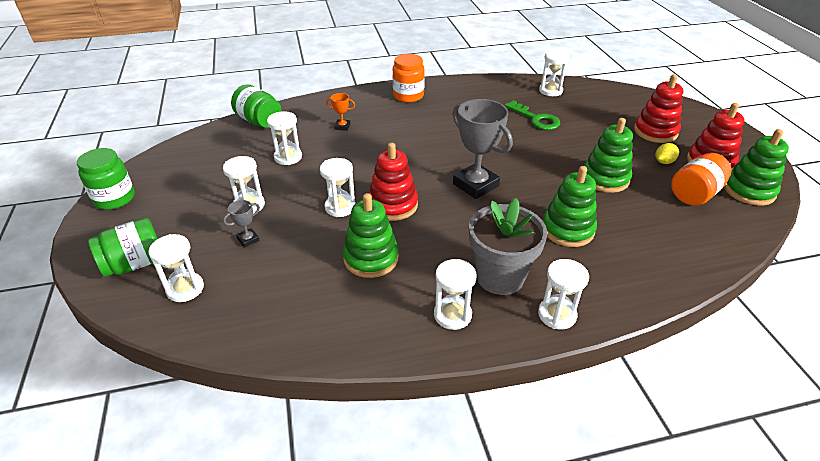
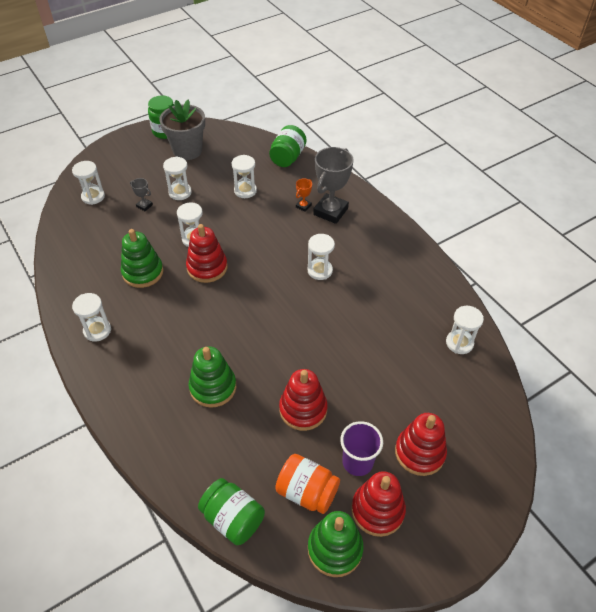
camera: 70 degrees right, 10 degrees up
green jar [88,218,158,277] -> green jar moved to [198,478,265,545]
orange trophy [326,93,355,131] -> orange trophy turned 45 degrees clockwise [296,178,312,212]
orange jar [393,54,425,102] -> none
grey trophy [452,99,513,199] -> grey trophy moved to [313,147,354,224]
grey flower pot [469,198,547,295] -> grey flower pot moved to [159,100,205,160]
green key [504,100,560,130] -> none
white hourglass [538,259,589,329] -> white hourglass moved to [308,234,335,280]
green stacking toy [584,118,633,193] -> red stacking toy [279,369,328,431]
yellow lemon [655,143,679,164] -> purple cup [340,421,383,476]

